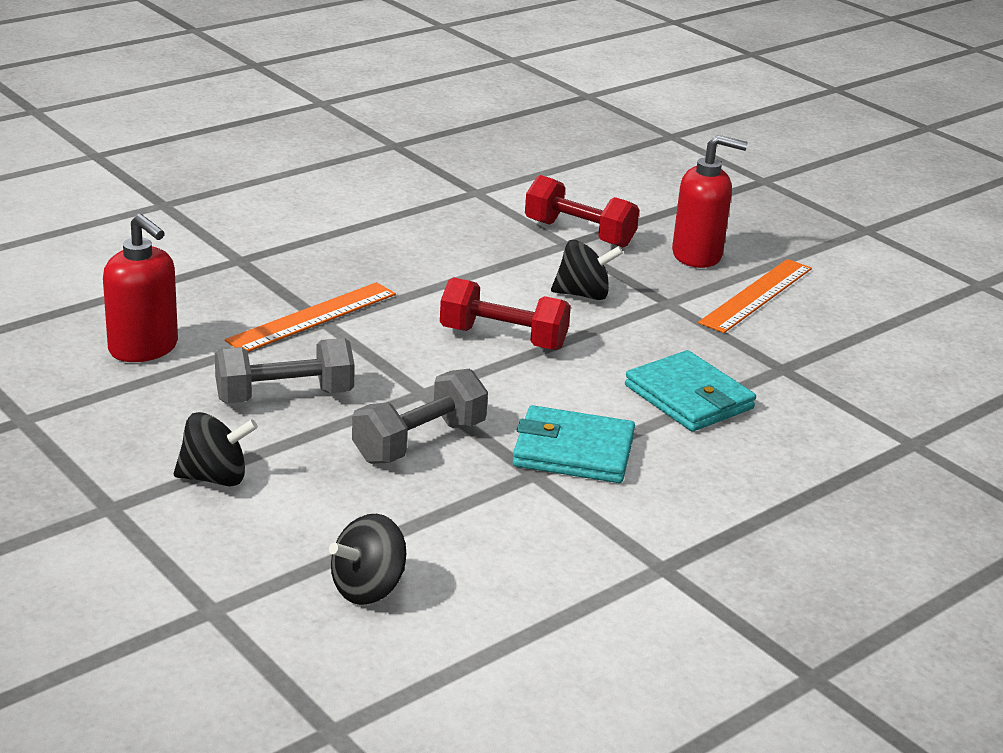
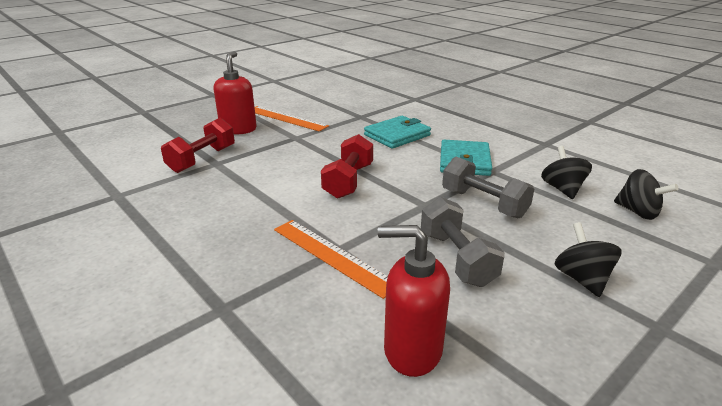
camera: 90 degrees left, 0 degrees up
red soap dispenser [103,214,178,362] -> red soap dispenser turned 120 degrees counterclockwise [378,225,450,377]
black spinning top [551,240,623,300] -> black spinning top moved to [541,146,592,199]

